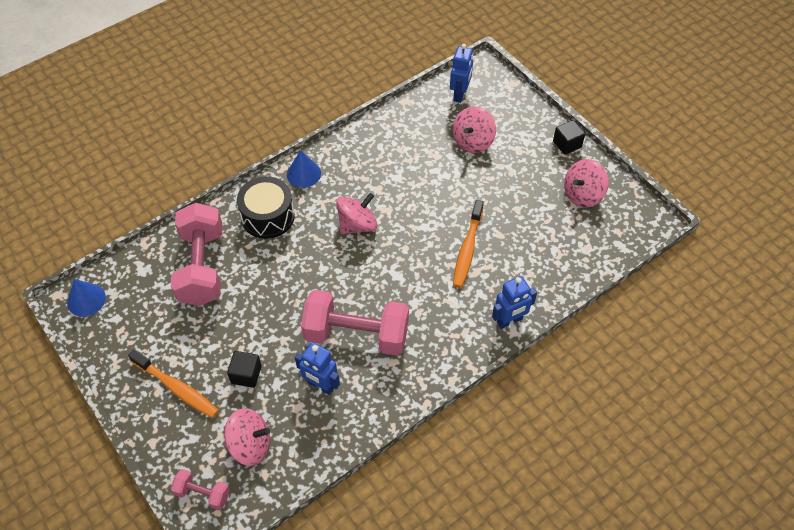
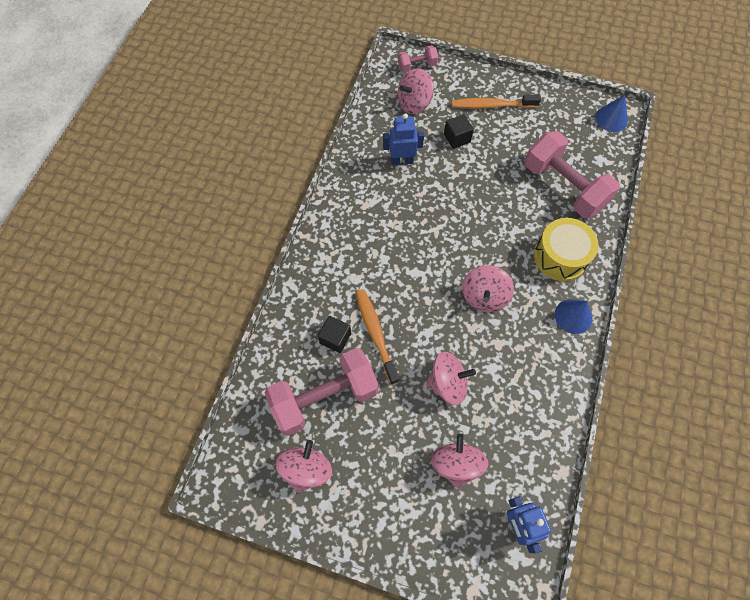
camera: 145 degrees right, 10 degrees up
black drum [237,176,295,239] -> yellow drum [534,218,599,281]
pink dumbbell [301,290,409,356] -> pink dumbbell moved to [265,348,379,436]
blue robot [492,276,537,329] -> none
black cube [553,120,585,155] -> black cube moved to [318,316,351,353]
none -> pink spinning top [426,352,476,405]

